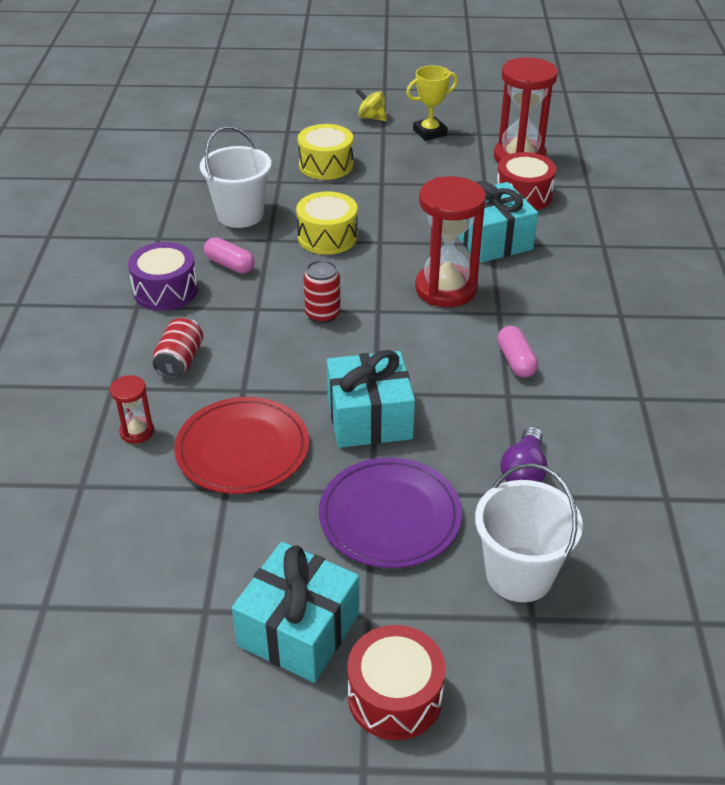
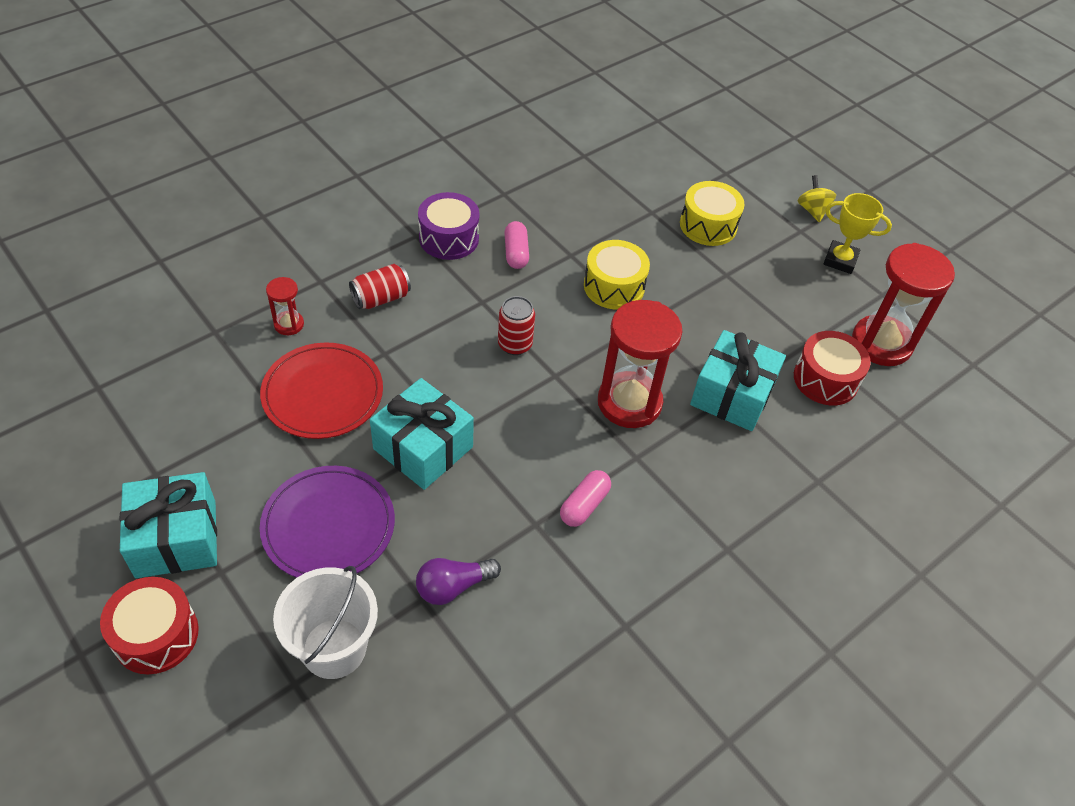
camera: 45 degrees right, 10 degrees up
white bucket [200,126,271,228] -> none

